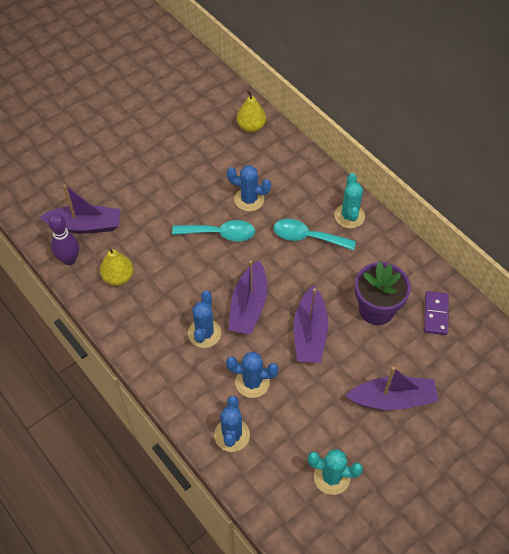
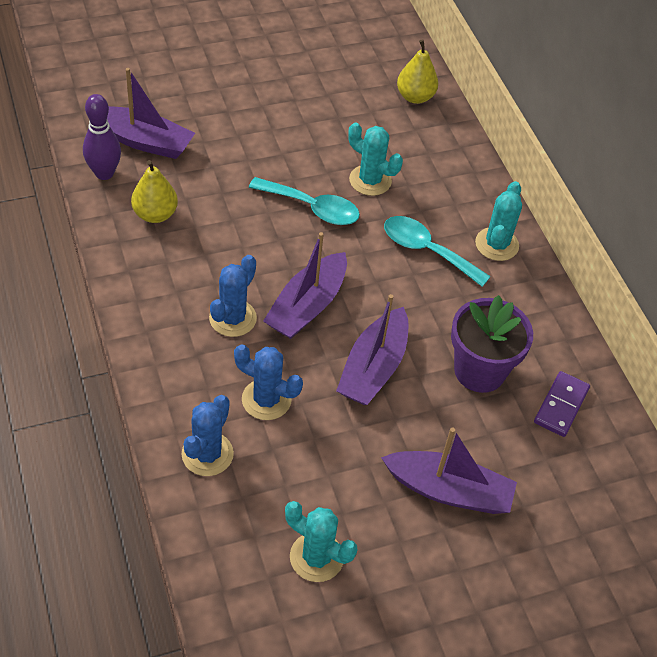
camera: 15 degrees right, 5 degrees down
blue cactus [227,165,271,212] -> turquoise cactus [348,122,403,196]

